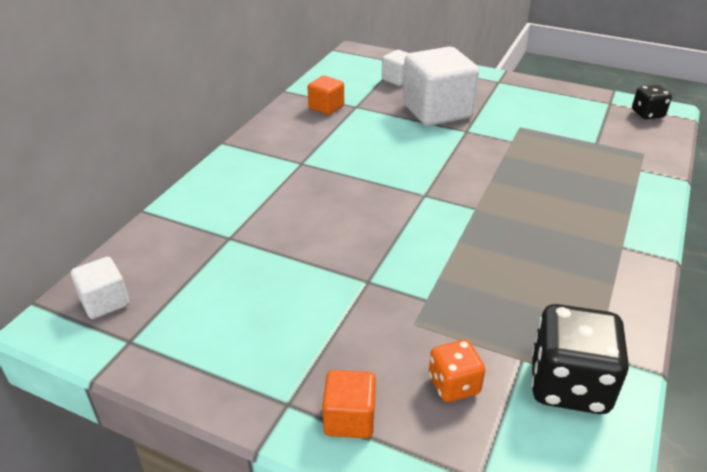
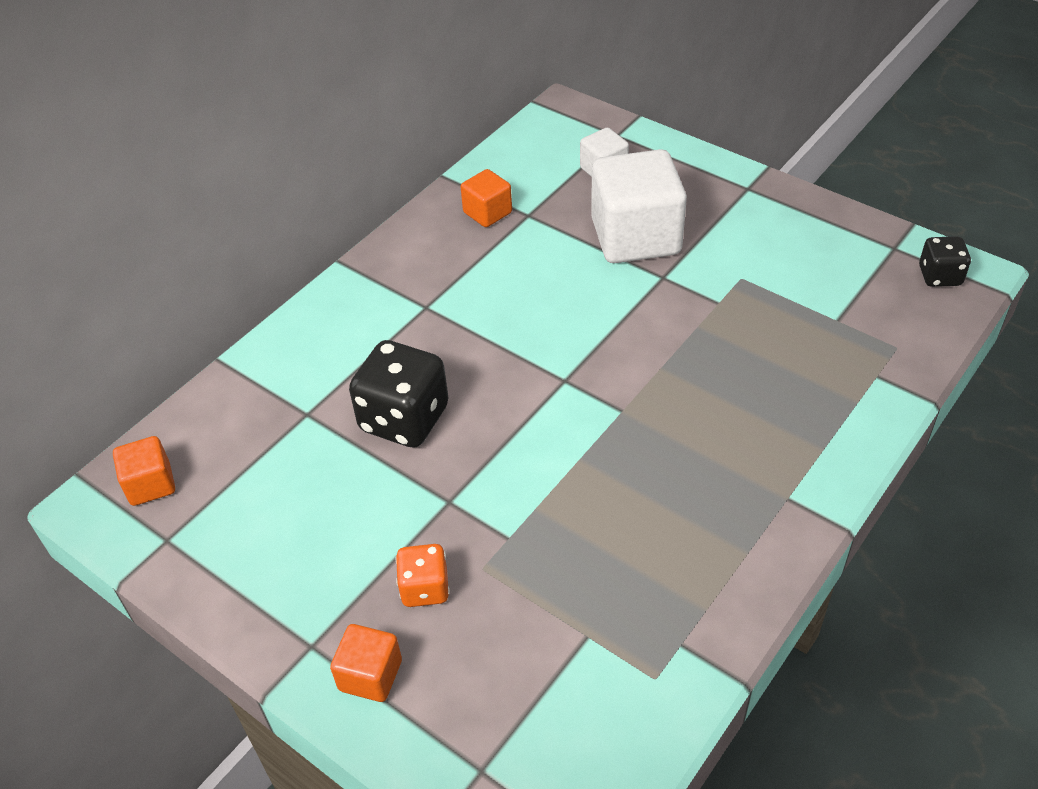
camera: 15 degrees right, 10 degrees up
white cube [71,257,129,319] -> orange cube [113,436,175,506]
orange dice [429,340,485,402] -> orange dice moved to [396,544,450,607]
black dice [531,304,629,414] -> black dice moved to [349,340,448,448]

